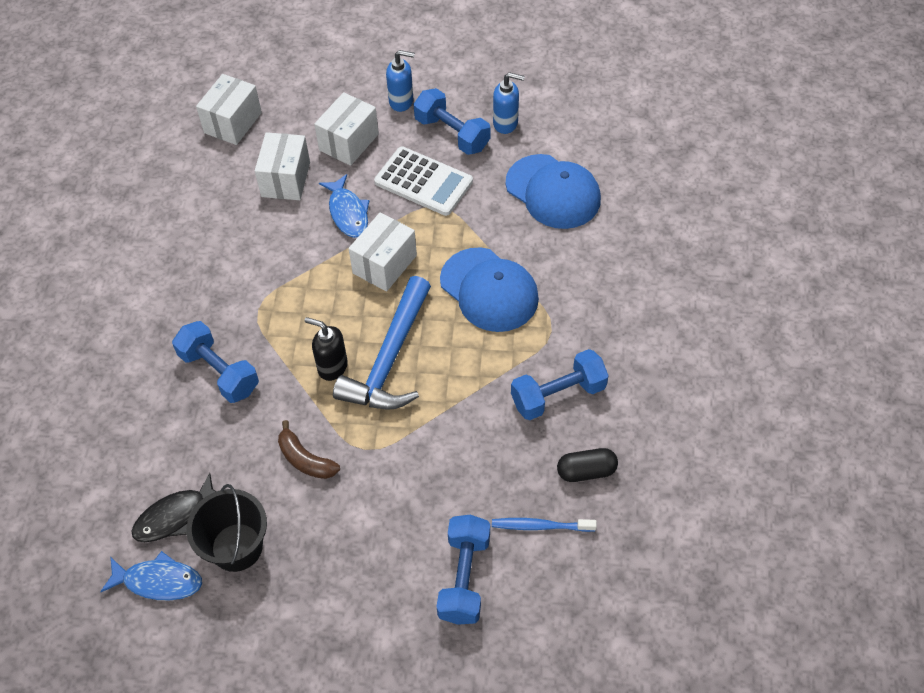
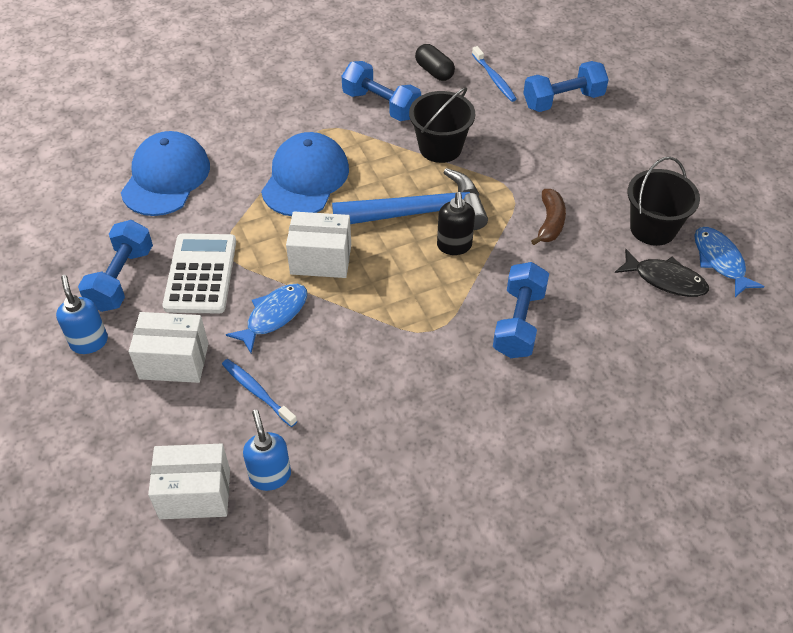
camera: 120 degrees left, 5 degrees down
white box [255,132,310,200] -> blue toothbrush [222,359,297,427]
blue soap dispenser [493,72,525,134] -> blue soap dispenser moved to [243,410,291,491]
none -> black bucket [409,87,475,163]

